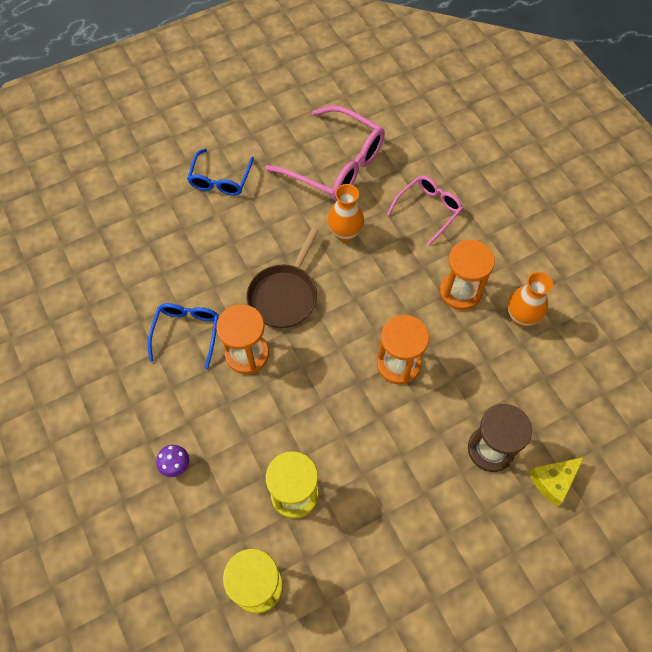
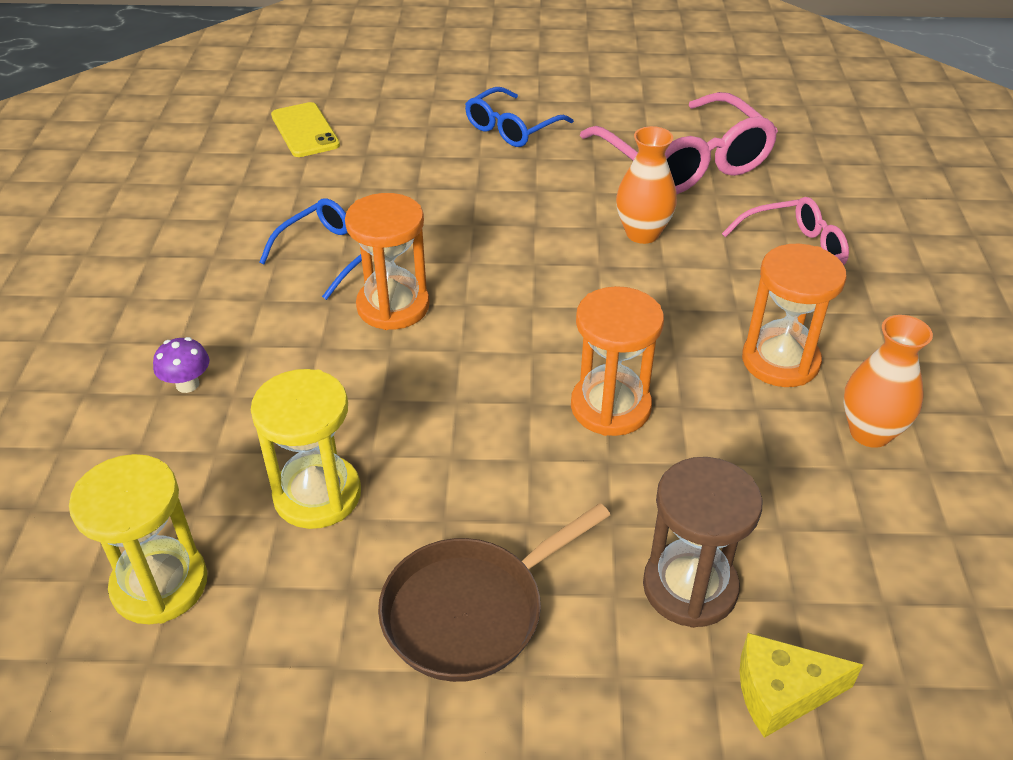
camera: 30 degrees right, 20 degrees down
brown pan [246,227,319,328] -> brown pan moved to [378,503,610,682]
none -> yellow phone [271,102,340,157]

